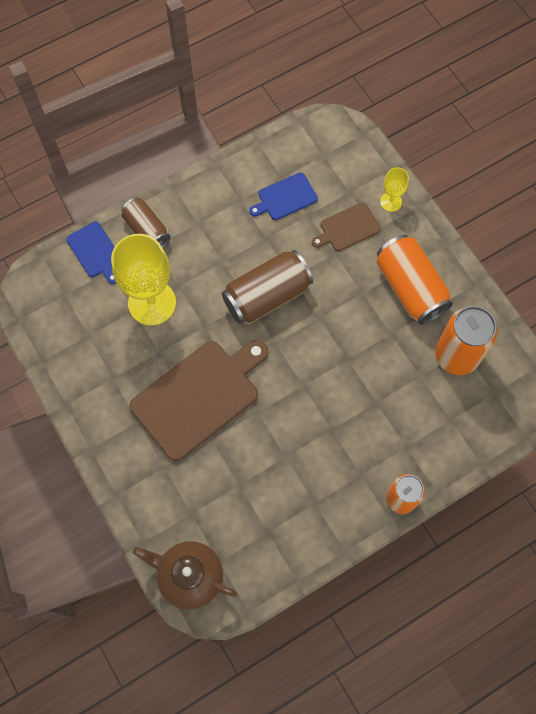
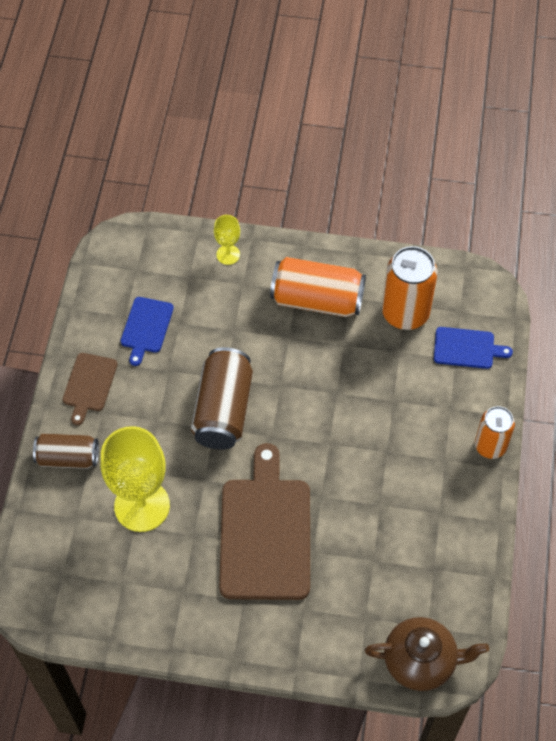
camera: 50 degrees left, 10 degrees down
blue cutting board [66,221,116,284] -> blue cutting board moved to [434,327,513,369]
brown teapot [133,541,237,610] -> brown teapot turned 150 degrees counterclockwise [364,617,489,691]
brown cutting board [312,202,381,251] -> brown cutting board moved to [63,353,118,425]

